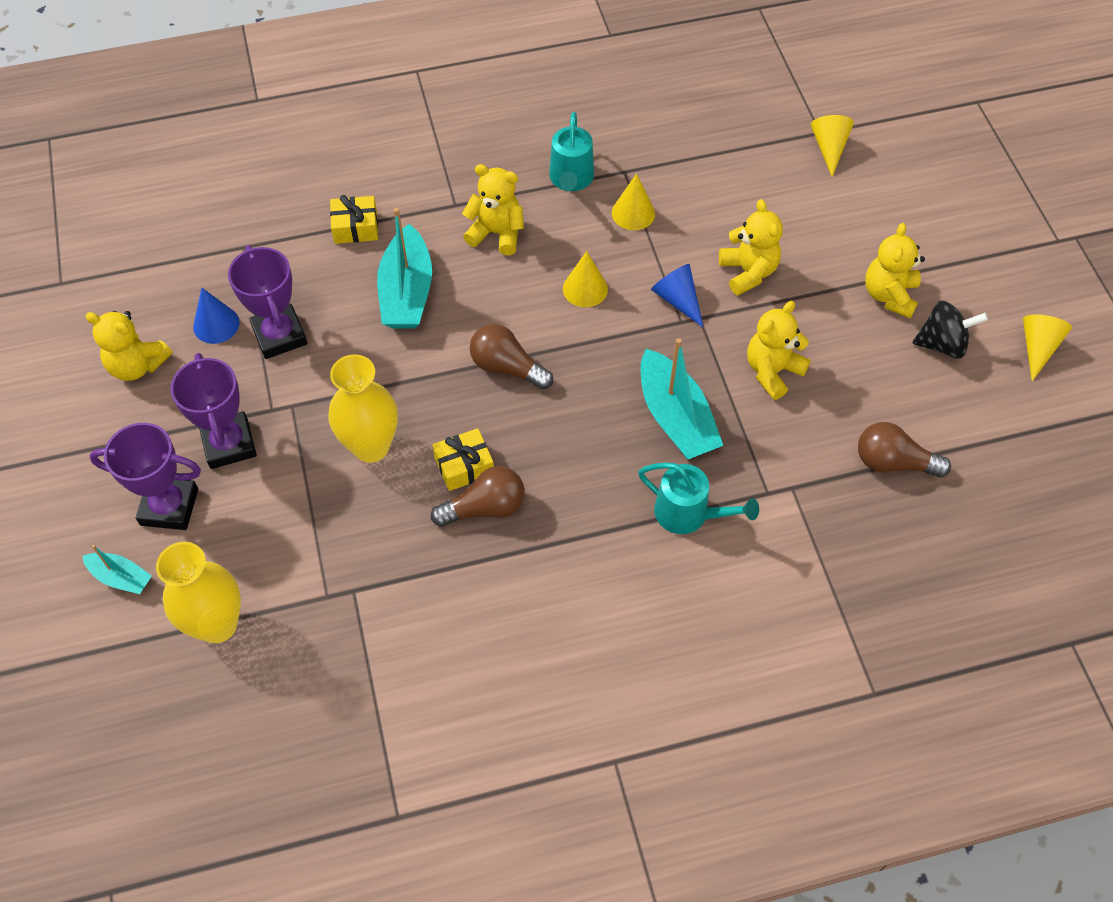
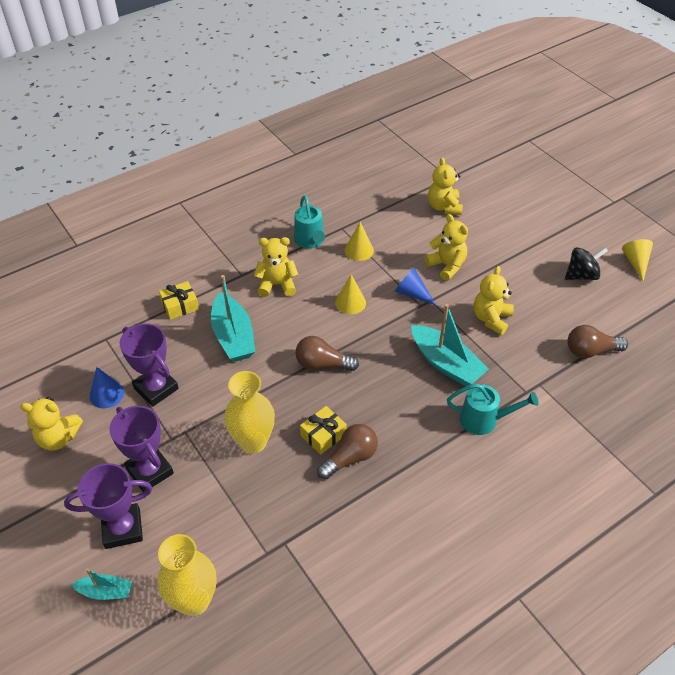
camera: 20 degrees left, 10 degrees down
yellow cone [811,115,854,177] -> none
yellow teddy bear [865,223,925,319] -> yellow teddy bear moved to [428,157,463,215]

